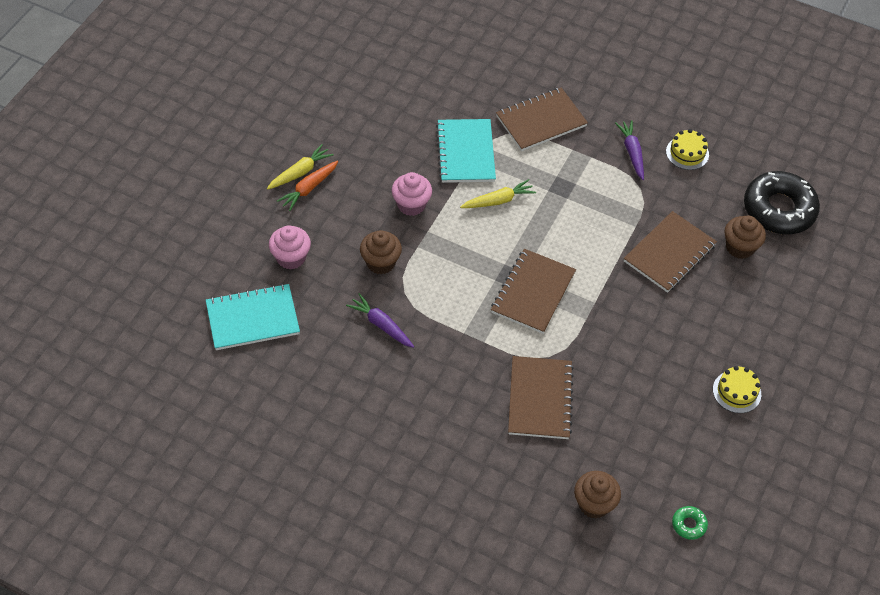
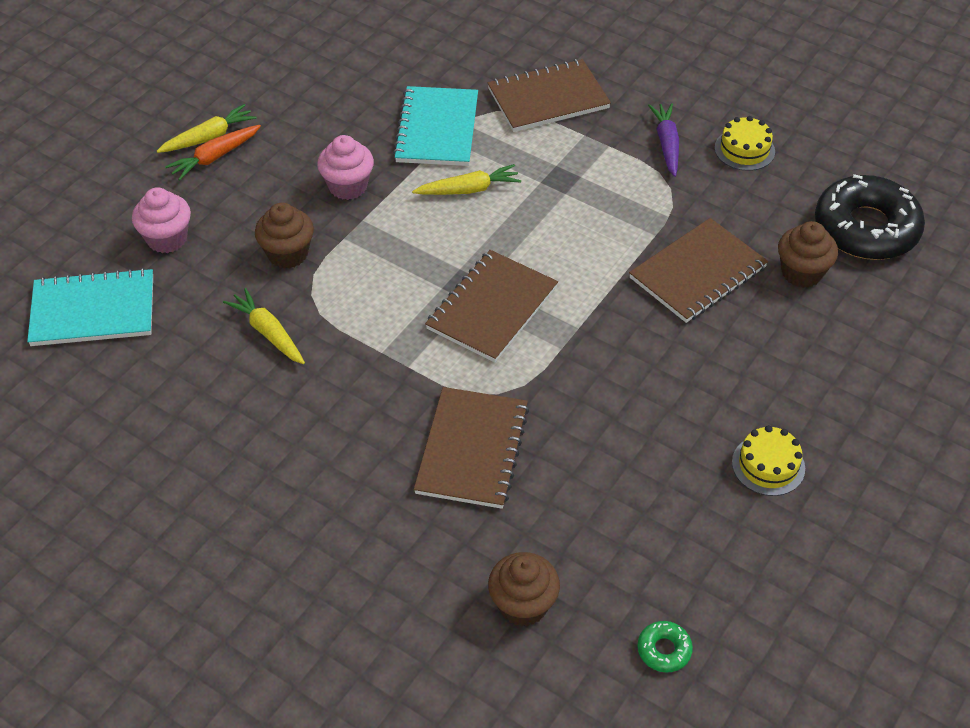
camera: 10 degrees right, 5 degrees down
purple carrot [346,293,414,348] -> yellow carrot [223,288,305,364]

